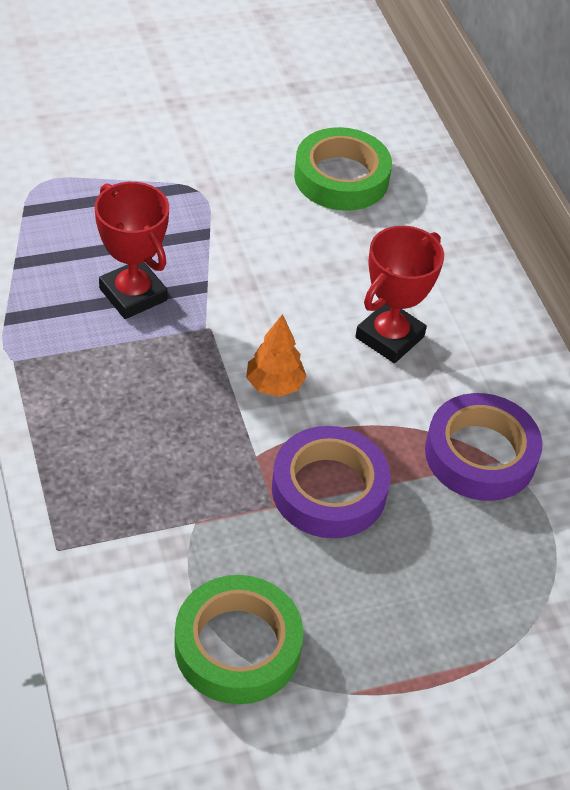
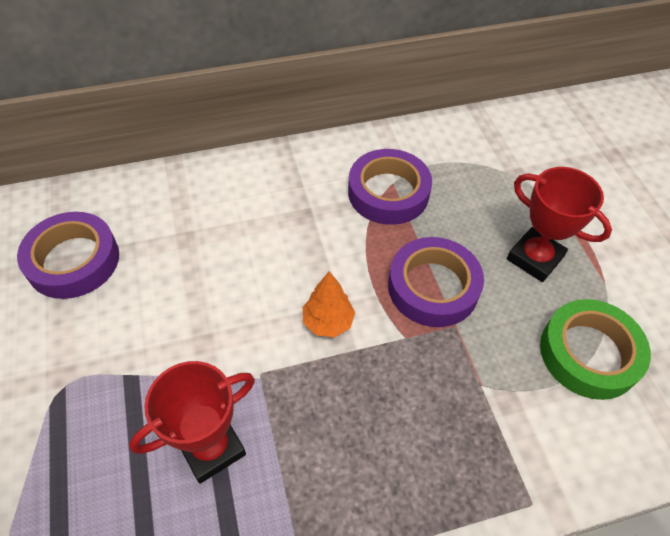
camera: 85 degrees left, 5 degrees up
green tape [294,127,392,211] -> purple tape [17,212,119,299]
red trophy [355,226,444,363] -> red trophy moved to [507,167,612,282]

